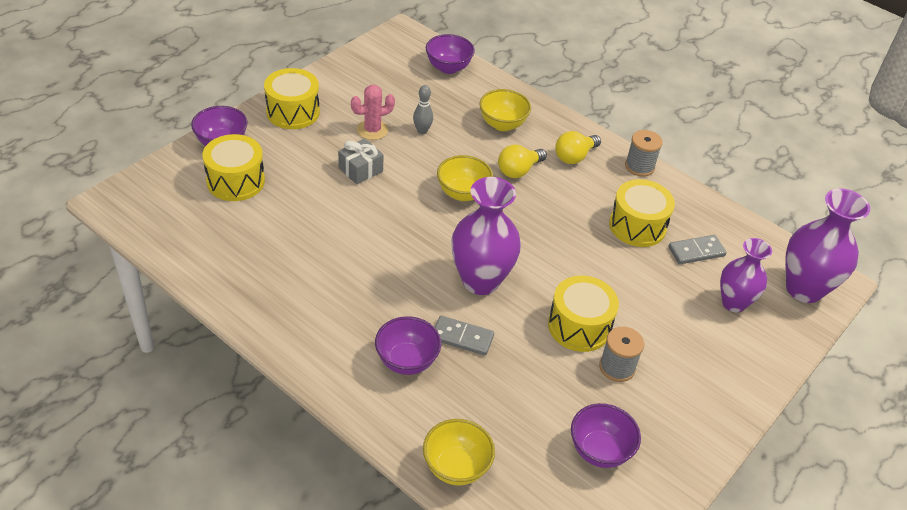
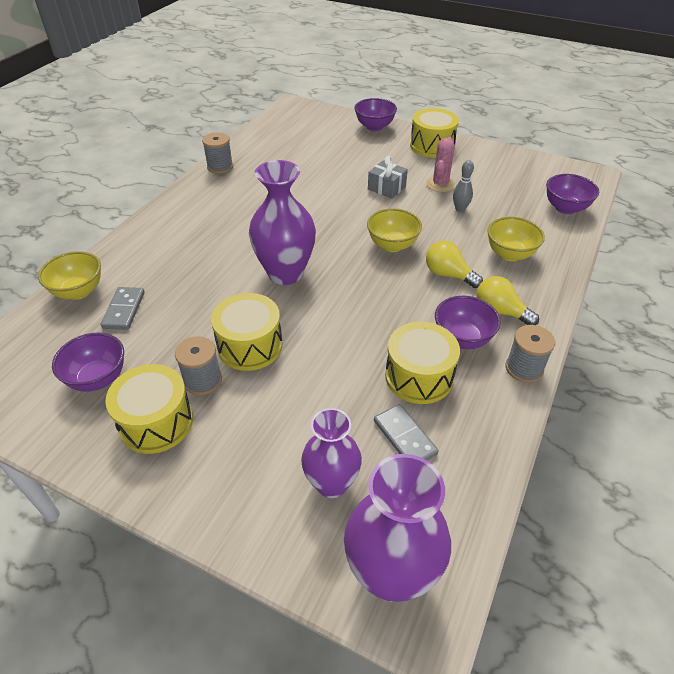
camera: 80 degrees right, 0 degrees up
yellow drum [202,134,265,201] -> yellow drum moved to [105,364,193,454]
pink cactus [351,85,395,140] -> pink cactus turned 60 degrees clockwise [426,137,455,192]
purple bowl [375,316,441,375] -> purple bowl moved to [435,296,501,349]
grey domino [435,316,494,356] -> grey domino moved to [101,287,145,330]
none -> grey spool [202,132,233,174]

